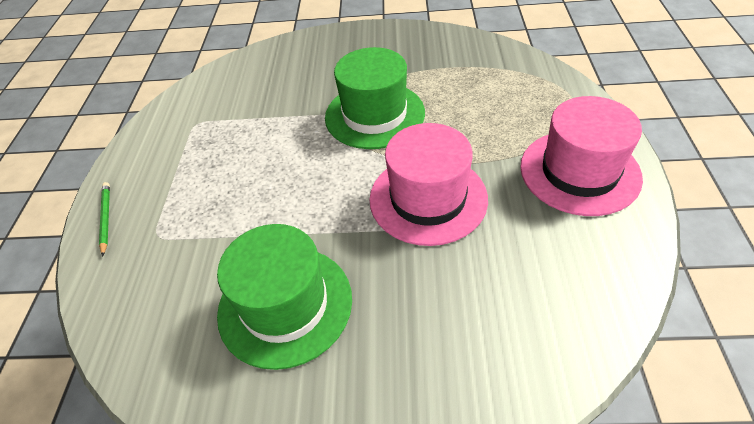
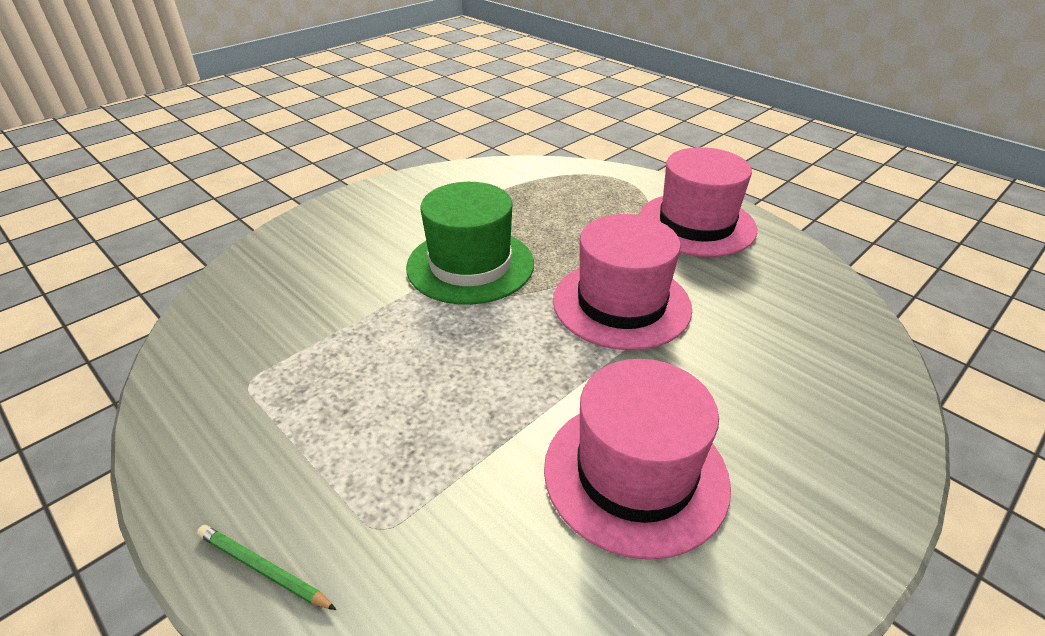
camera: 50 degrees left, 10 degrees down
green hat [217,224,352,370] -> pink hat [544,359,731,560]

